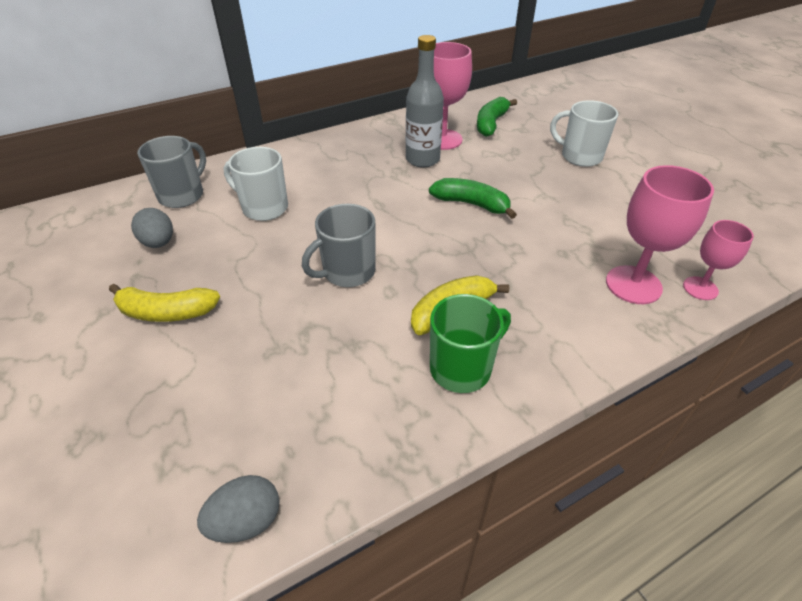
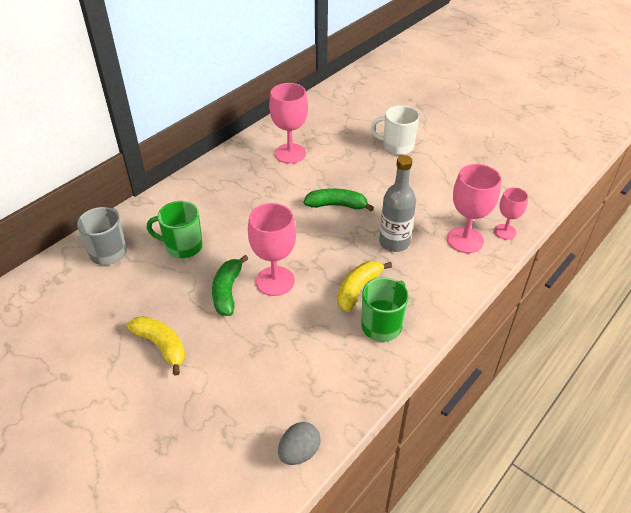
camera: 20 degrees left, 0 degrees up
yellow banana [109,284,220,322] -> yellow banana turned 120 degrees counterclockwise [126,316,185,376]
grey egg [131,208,173,248] -> none
white mug [223,147,288,221] -> green mug [147,201,203,258]
grey mug [302,204,375,287] -> pink goblet [248,203,296,296]
grey bottle [406,35,444,167] -> grey bottle moved to [379,155,416,252]
green banana [477,97,517,137] -> green banana moved to [212,255,248,316]

